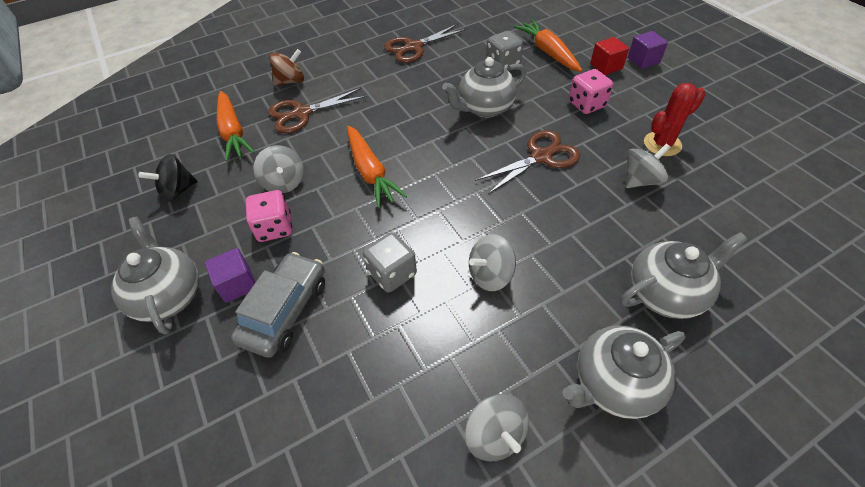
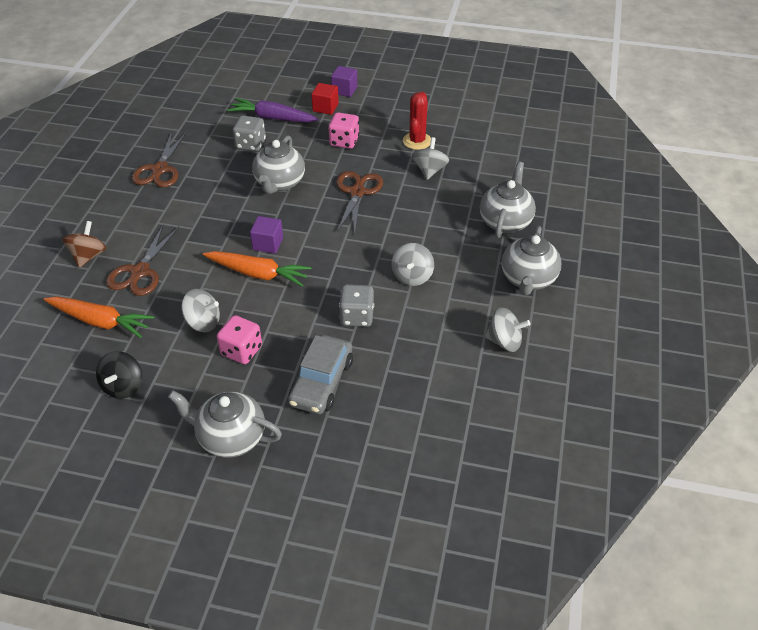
camera: 50 degrees left, 5 degrees down
purple cube [205,248,256,303] -> purple cube moved to [250,216,283,254]
grey car [231,252,325,358] -> grey car turned 135 degrees counterclockwise [288,335,353,414]
orange carrot [514,20,582,72] -> purple carrot [227,98,319,122]

